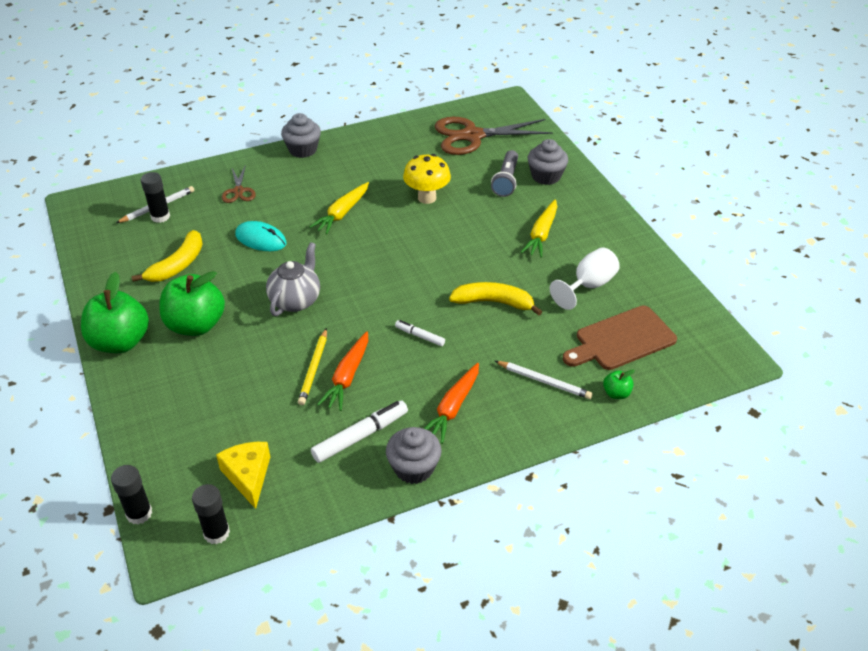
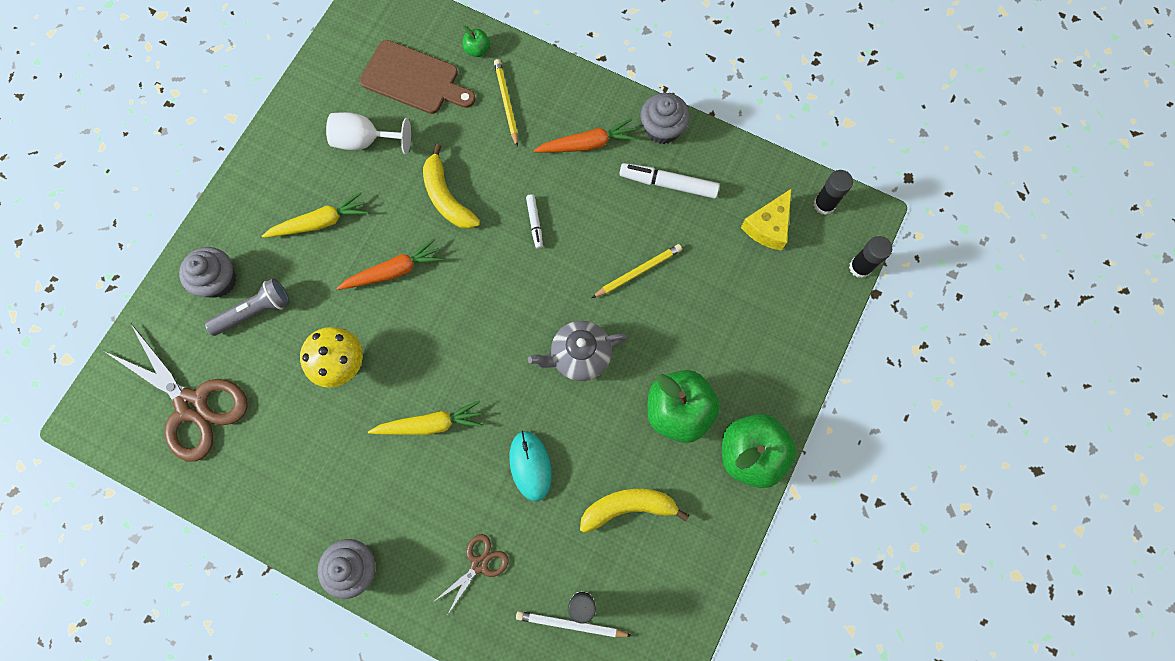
camera: 130 degrees left, 30 degrees up
orange carrot [317,331,368,411] -> orange carrot moved to [337,238,443,290]
white pencil [495,361,593,399] -> yellow pencil [494,59,518,147]

